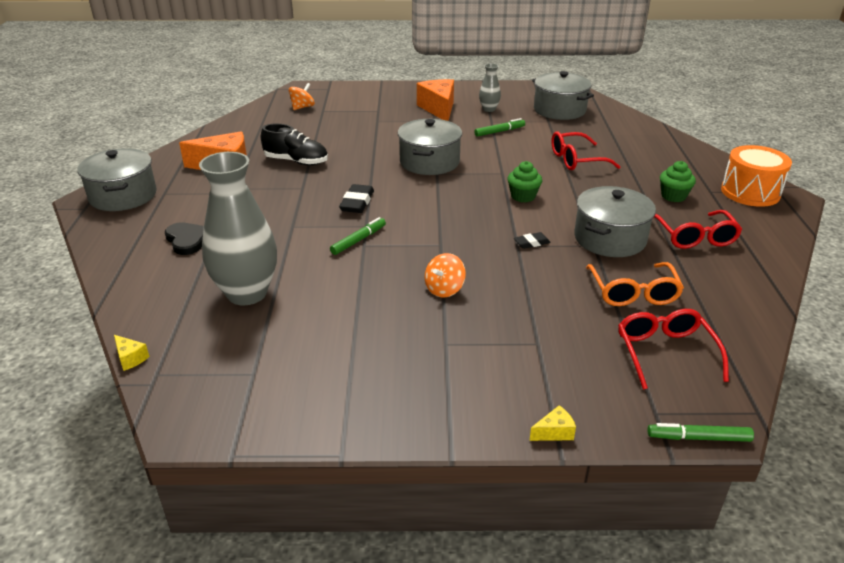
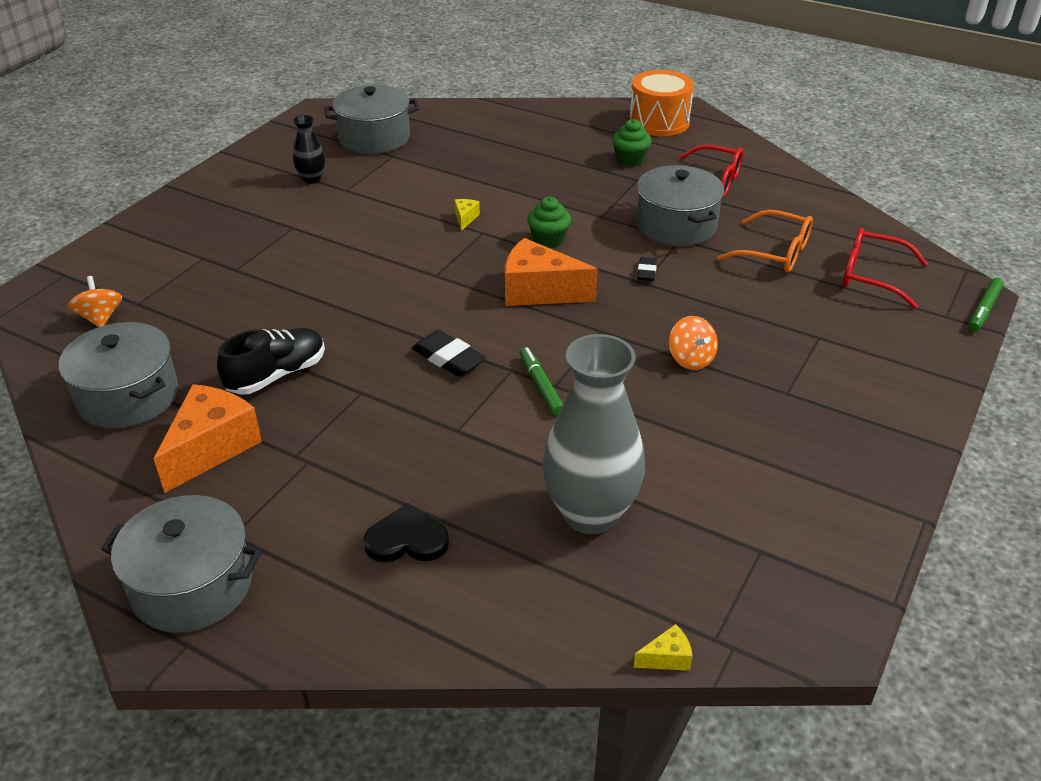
camera: 60 degrees left, 5 degrees up
grey pot [398,119,462,175] -> grey pot moved to [59,322,178,429]
orange cheese [417,79,454,121] -> orange cheese moved to [505,238,598,306]
green marker [474,118,525,137] -> none
grey vase [479,63,501,112] -> black vase [293,115,325,184]
yellow cheese [529,405,576,441] -> yellow cheese moved to [454,199,480,231]
red glasses [551,132,621,170] -> none

